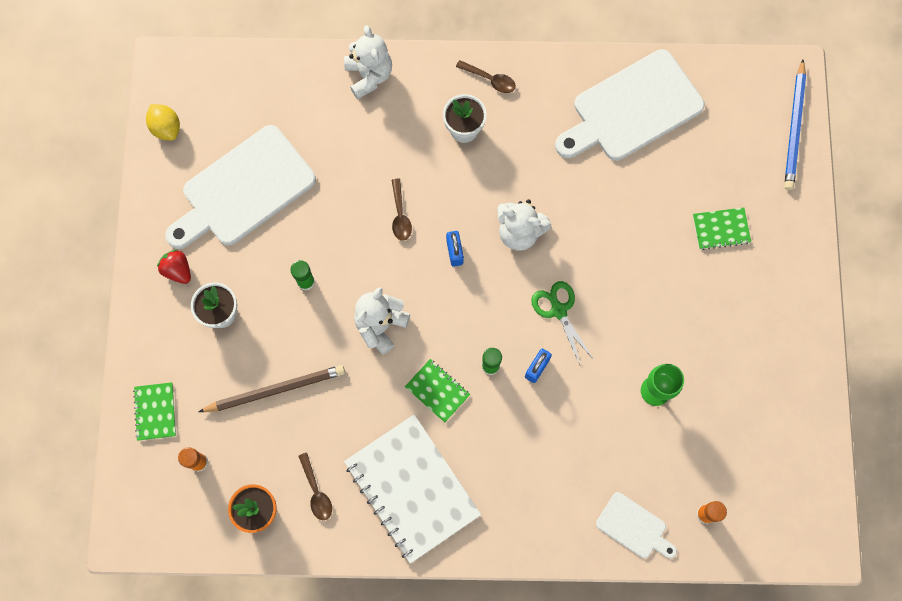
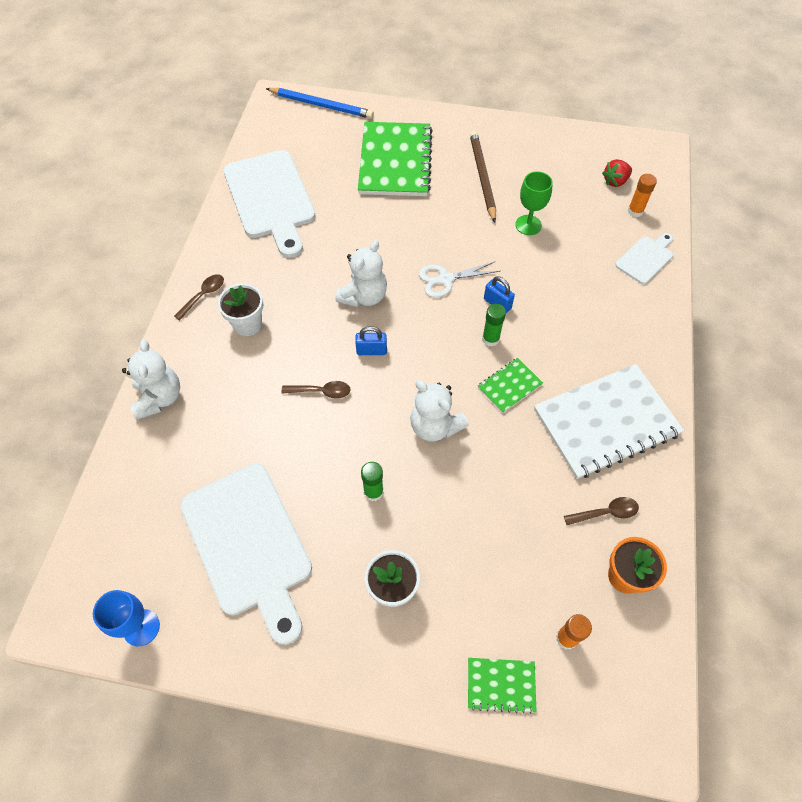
camera: 80 degrees left, 15 degrees down
yellow lemon [146,104,180,140] -> blue goblet [93,590,160,646]
red strawberry [157,249,191,284] -> red strawberry moved to [602,159,632,187]
brown pencil [198,365,345,412] -> brown pencil moved to [470,131,496,222]
white teddy bear [344,25,392,99] -> white teddy bear turned 90 degrees clockwise [122,340,180,420]
green scissors [531,281,594,365] -> white scissors [419,261,500,298]
green notebook [693,207,751,250] -> green notebook [358,122,433,196], size x2.17

